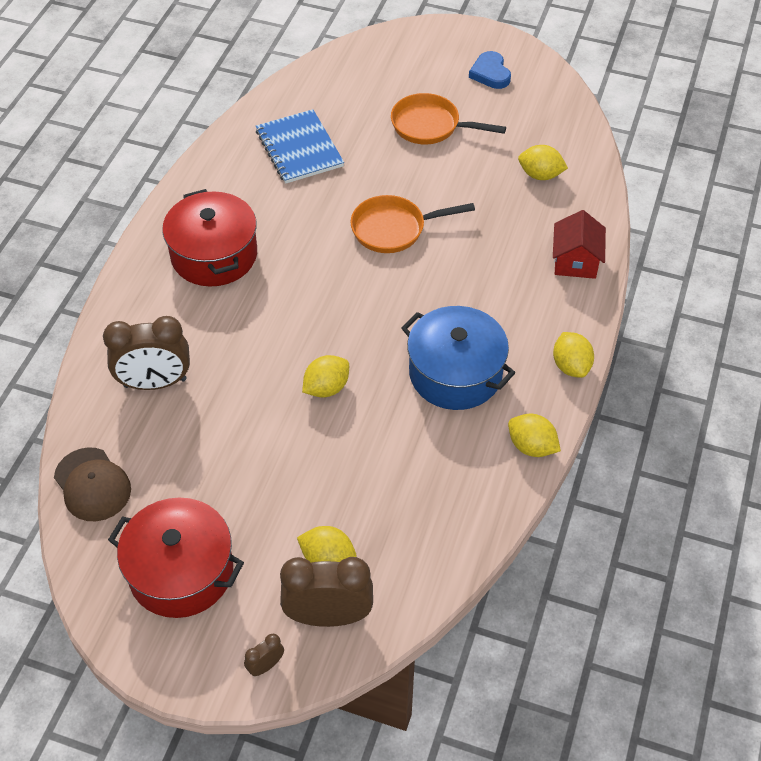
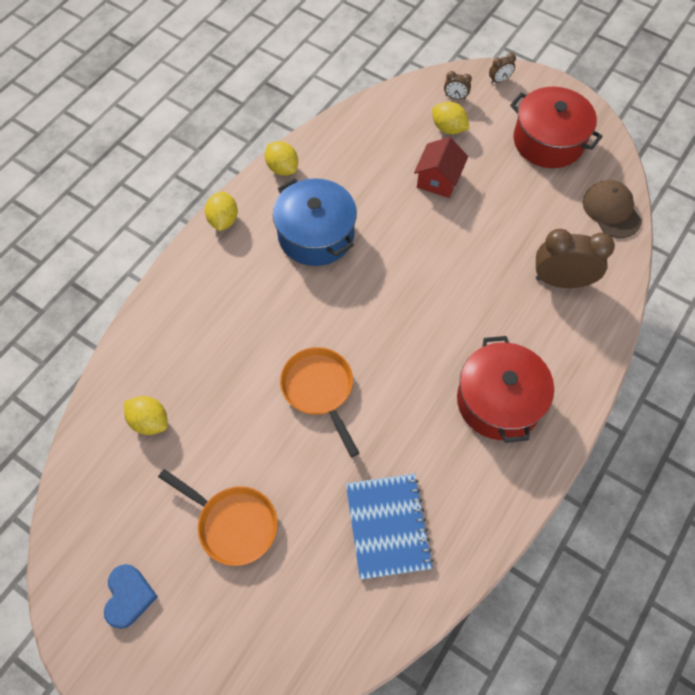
camera: 165 degrees left, 10 degrees up
brown clock [280,557,373,627] -> brown clock [444,71,472,100], size x0.45
yellow lemon [302,355,349,398] -> none
orange pan [351,195,475,253] -> orange pan turned 120 degrees counterclockwise [280,347,359,457]
red house [553,210,606,279] -> red house moved to [414,137,468,198]

